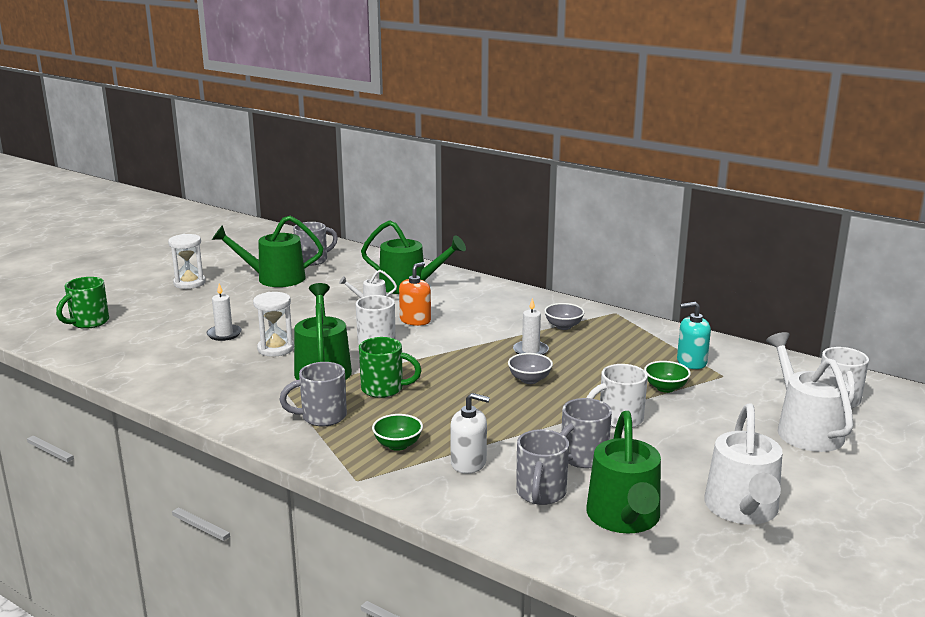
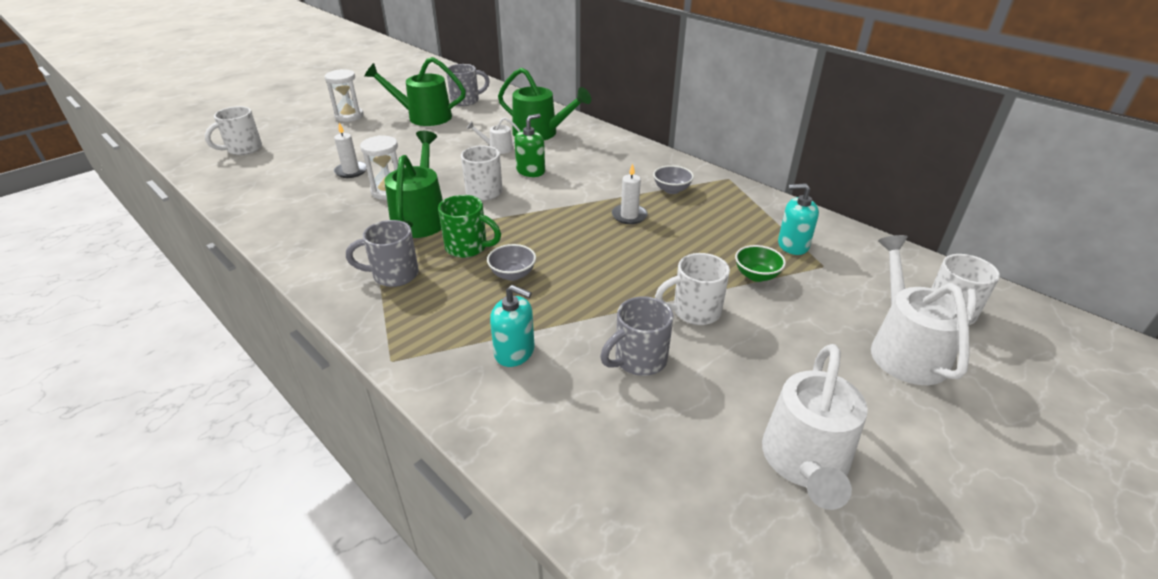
camera: 10 degrees right, 15 degrees up
green mug [56,277,109,329] -> white mug [205,106,262,155]
green bowl [372,414,423,451] -> none
orange soap dispenser [399,262,431,326] -> green soap dispenser [514,114,545,177]
white soap dispenser [450,393,490,474] -> turquoise soap dispenser [490,285,534,367]
grey bowl [508,353,553,384] -> grey bowl moved to [487,244,536,281]
grey mug [516,429,569,505] -> none
green watering can [586,411,661,533] -> none

